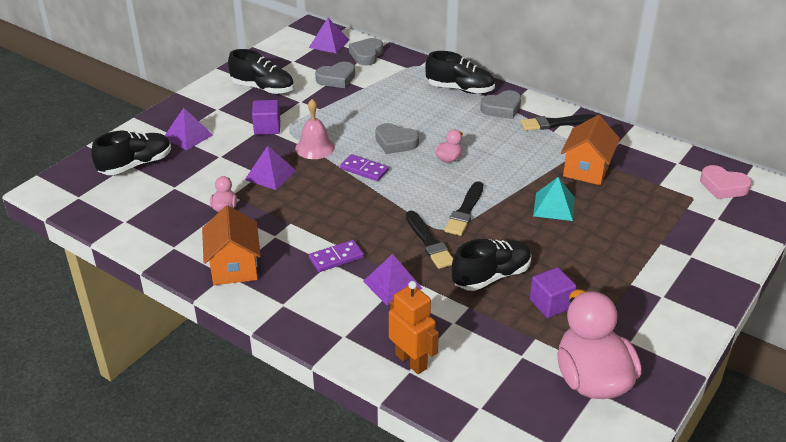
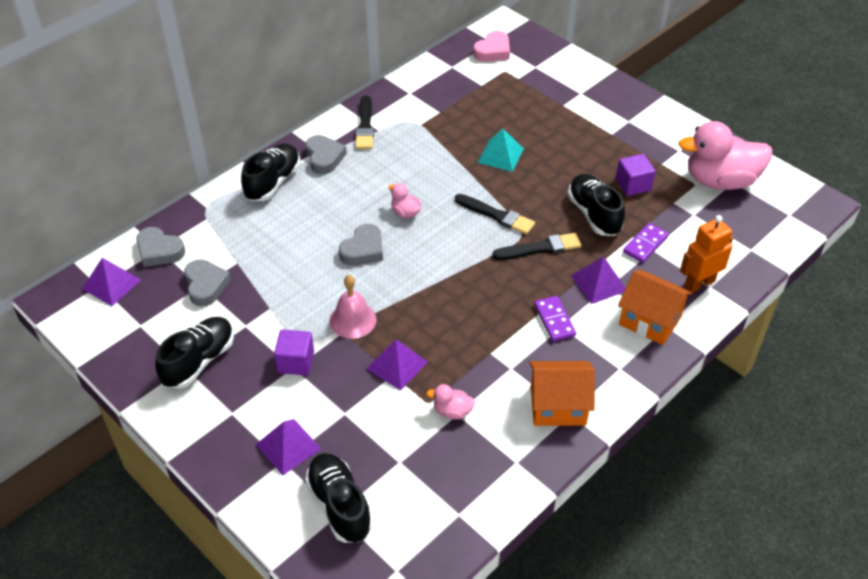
camera: 80 degrees left, 10 degrees up
purple domino [340,154,389,181] -> purple domino moved to [623,223,669,263]
orange house [561,115,620,185] -> orange house moved to [618,270,693,345]

